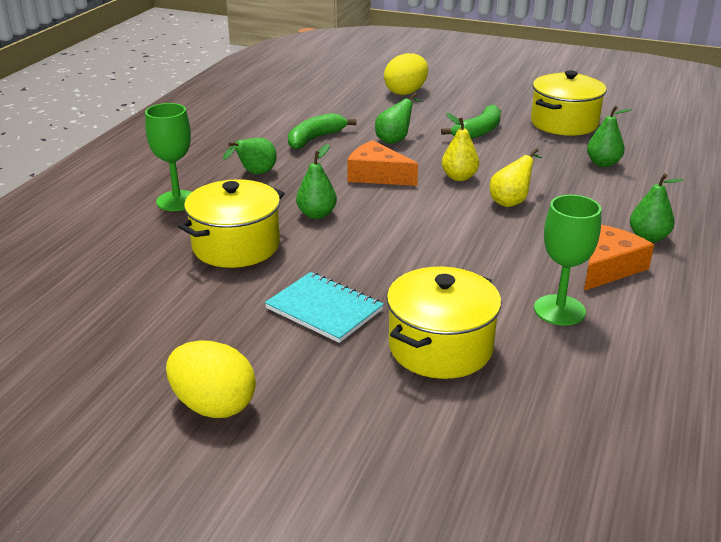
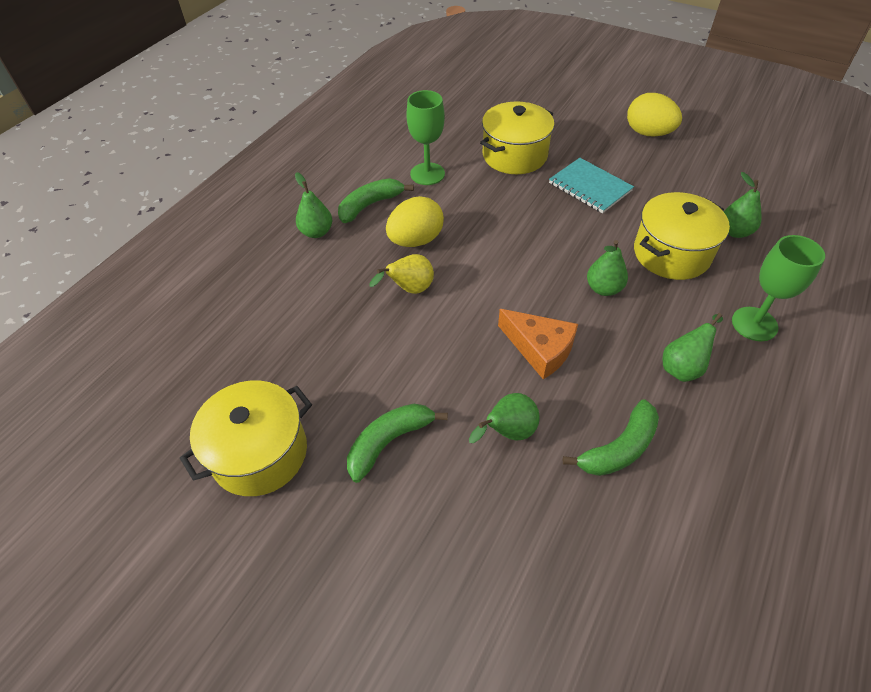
camera: 170 degrees left, 20 degrees up
yellow egg [384,53,428,95] -> yellow egg moved to [386,196,444,247]
yellow pear [442,113,479,181] -> none
orange cheese [584,225,654,291] -> green banana [338,178,414,223]
green pear [587,106,632,167] -> green pear moved to [724,172,762,238]

